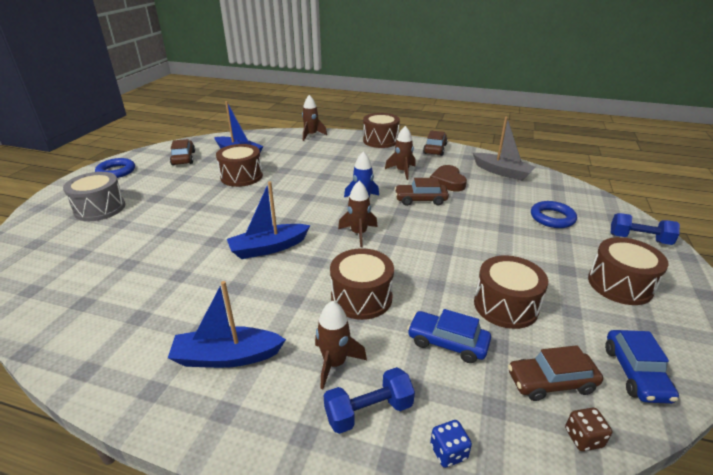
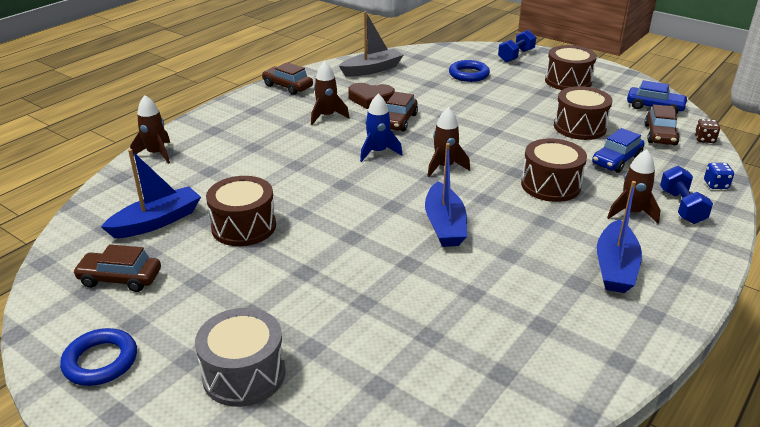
camera: 70 degrees left, 0 degrees up
brown drum [363,113,400,148] -> none

